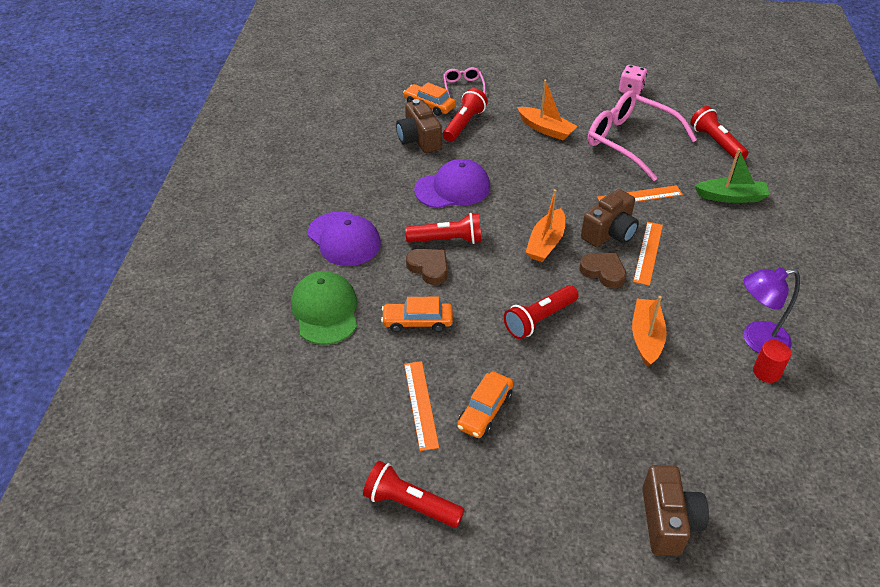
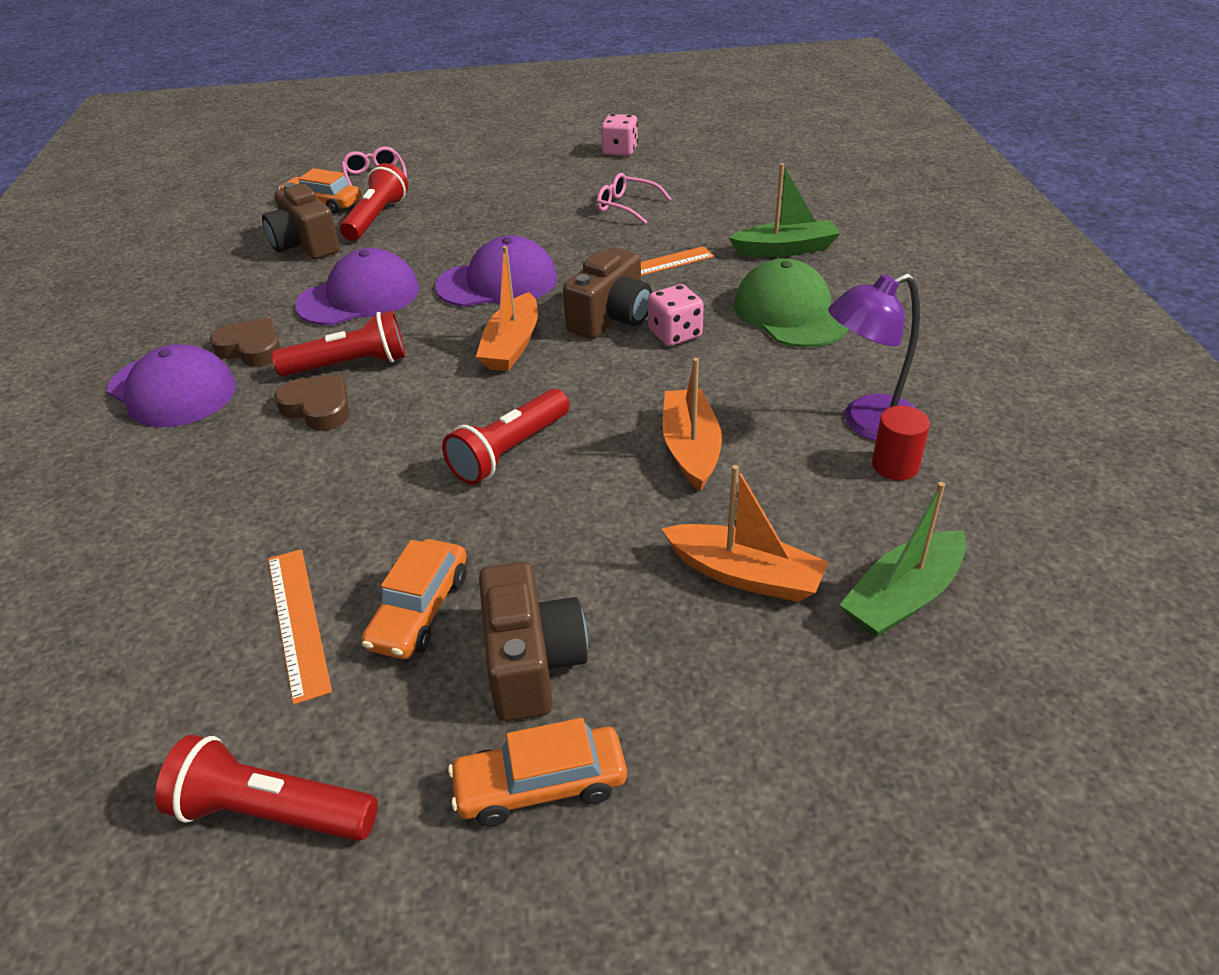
camera: 10 degrees left, 5 degrees down
green cap [291,271,357,345] -> green cap moved to [734,258,849,348]
orange car [381,297,453,332] -> orange car moved to [448,718,627,827]
orange boat [517,80,578,140] -> orange boat moved to [661,465,828,602]
brown heart [579,253,626,288] -> brown heart moved to [210,318,281,367]
pink glasses [588,91,697,181] -> pink glasses [597,173,672,224], size x0.47
orange ruler [633,222,663,286] -> pink dice [648,284,704,346]
brown camera [642,465,709,556] -> brown camera moved to [479,562,588,721]
red flashlight [690,106,748,160] -> none
none -> purple cap [435,236,557,307]
none -> green boat [840,482,966,637]

